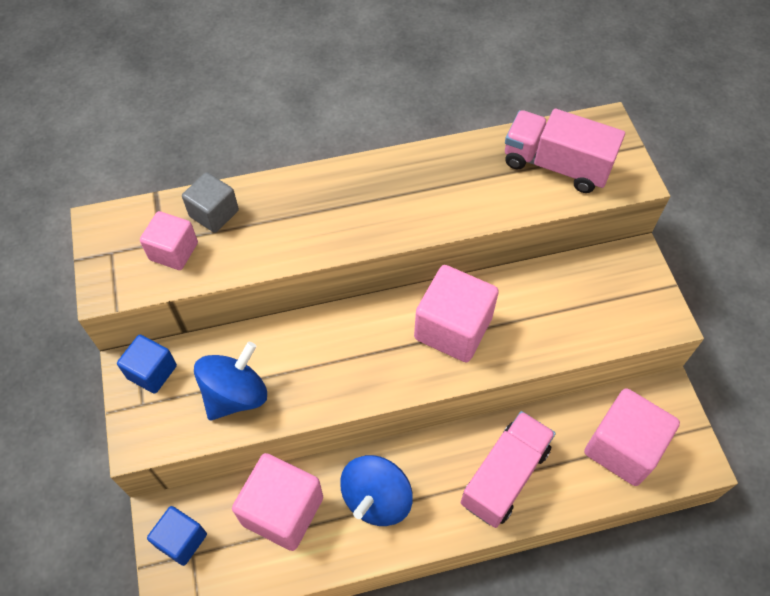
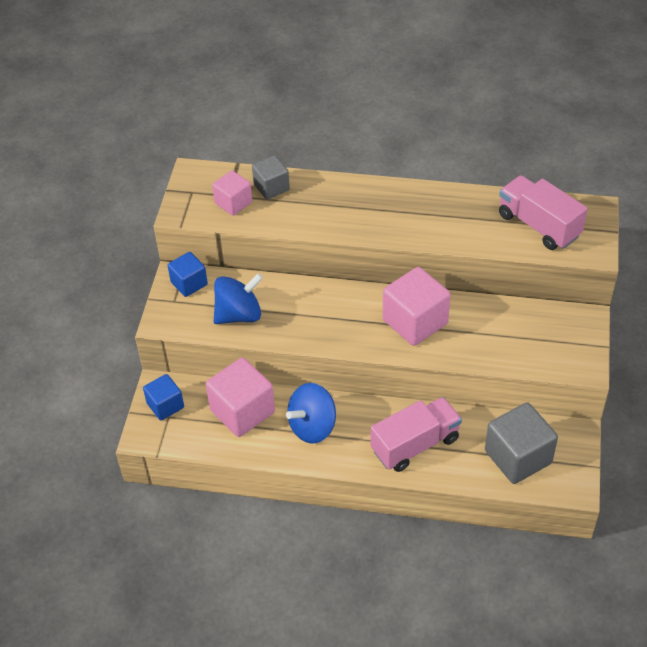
camera: 25 degrees right, 10 degrees down
pink cube [584,388,680,486] -> grey cube [485,402,558,484]

